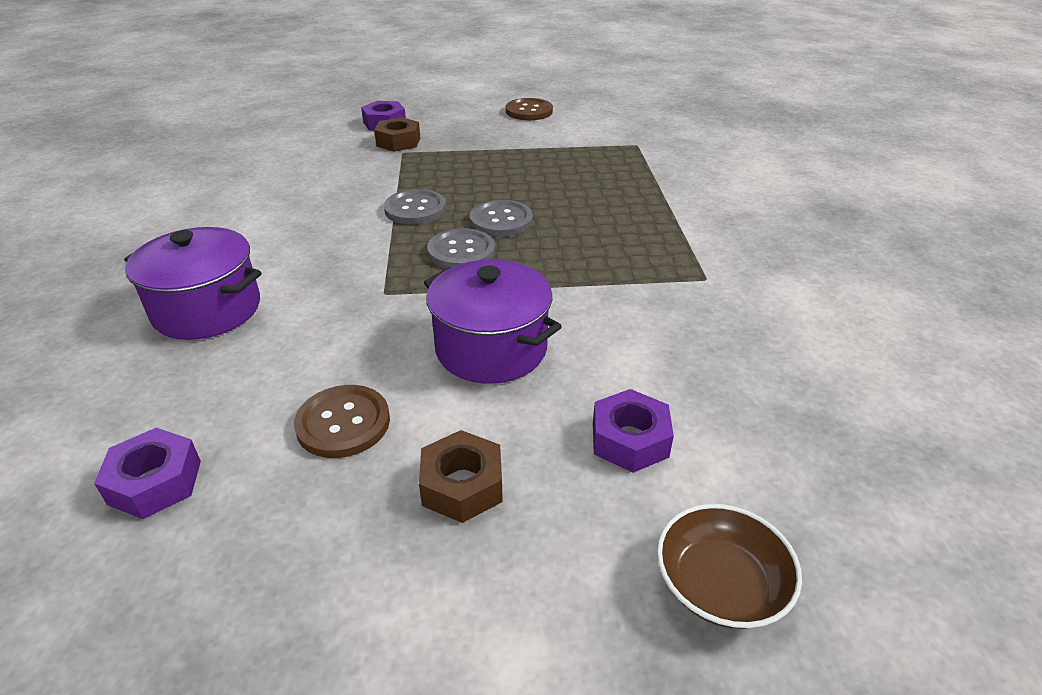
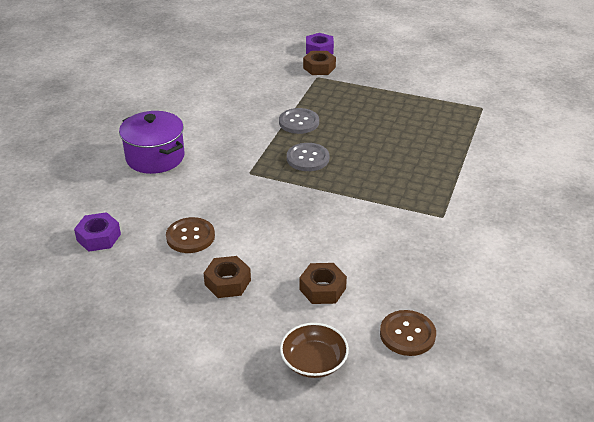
camera: 25 degrees right, 0 degrees up
purple pot [424,260,562,384] -> none
grey button [470,200,533,237] -> none
brown button [506,98,553,120] -> brown button moved to [380,310,436,356]
purple nut [593,389,674,473] -> brown nut [299,263,347,304]

